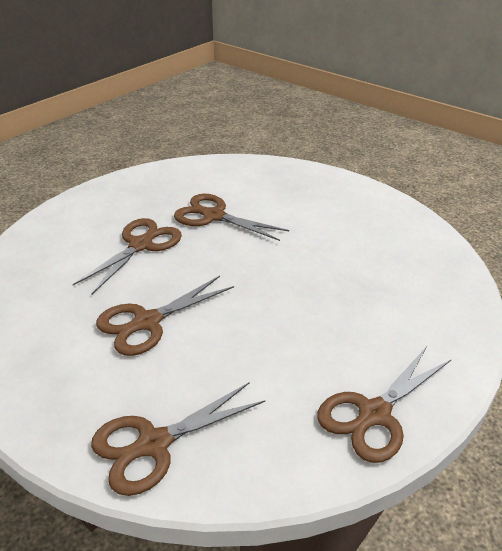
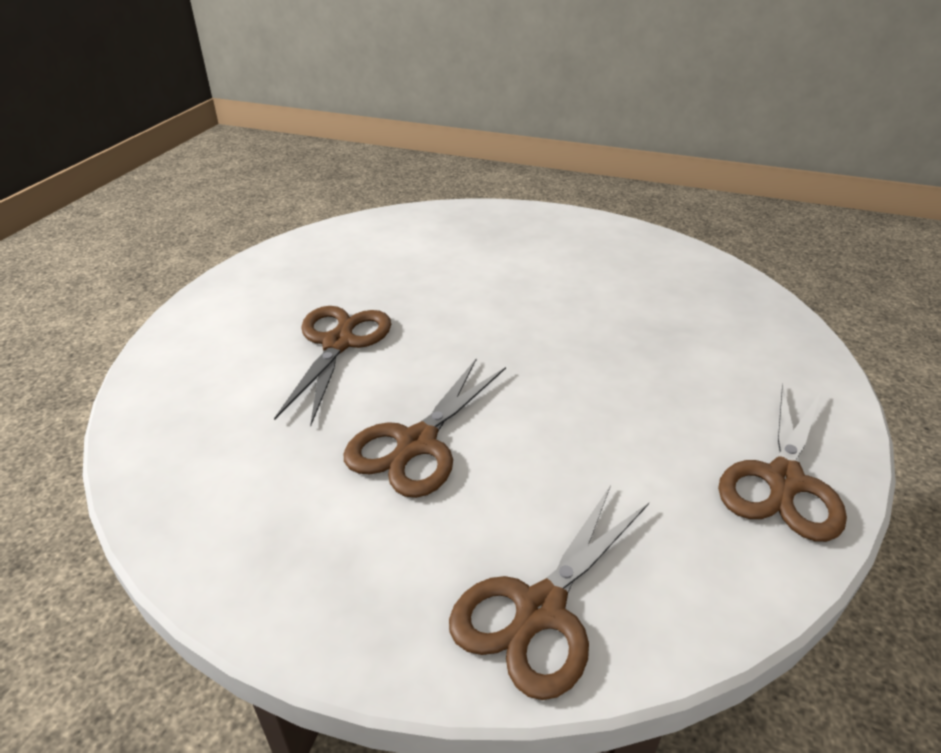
camera: 20 degrees left, 0 degrees up
brown scissors [174,194,289,241] -> none

